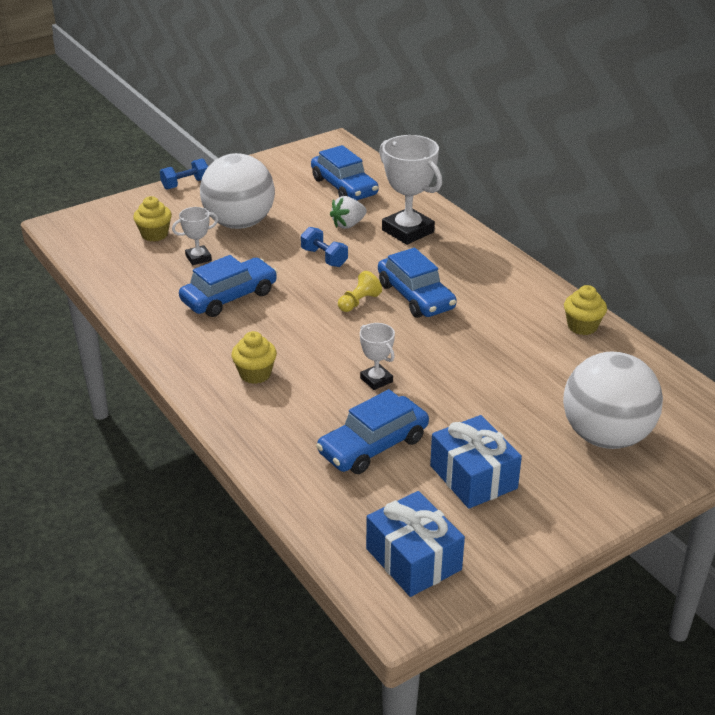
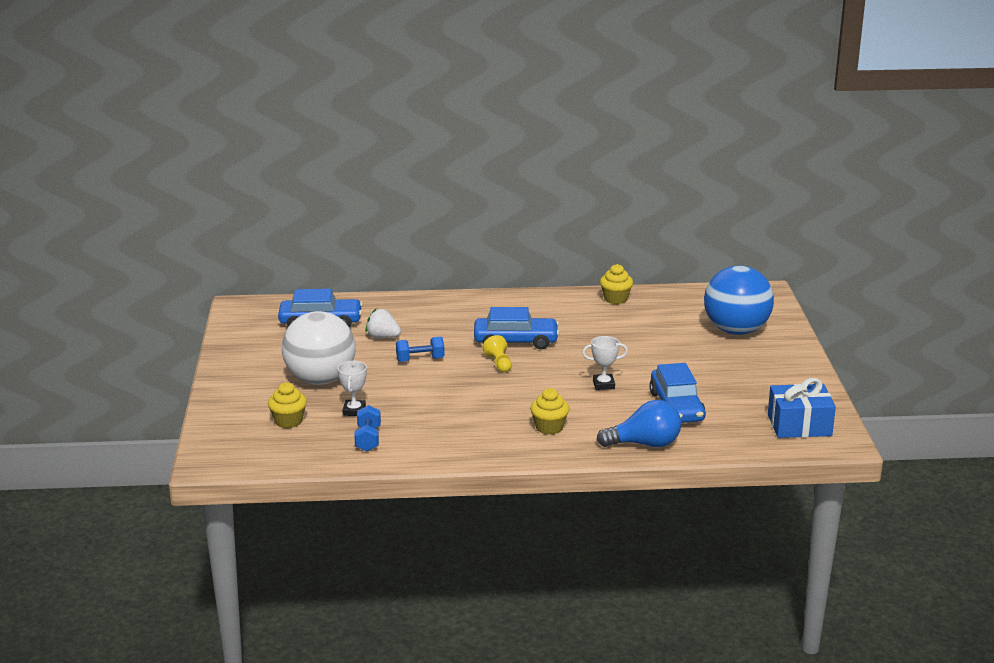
camera: 60 degrees left, 10 degrees down
blue dumbbell [160,158,208,189] -> blue dumbbell moved to [354,405,381,452]
blue car [179,255,277,317] -> none
white strawberry [330,196,367,229] -> white strawberry turned 120 degrees clockwise [365,309,401,338]
white trophy [379,135,442,245] -> none
blue gift [430,415,522,509] -> none
white ball [563,352,663,449] -> blue ball [704,266,774,335]
none -> blue light bulb [597,400,681,447]

